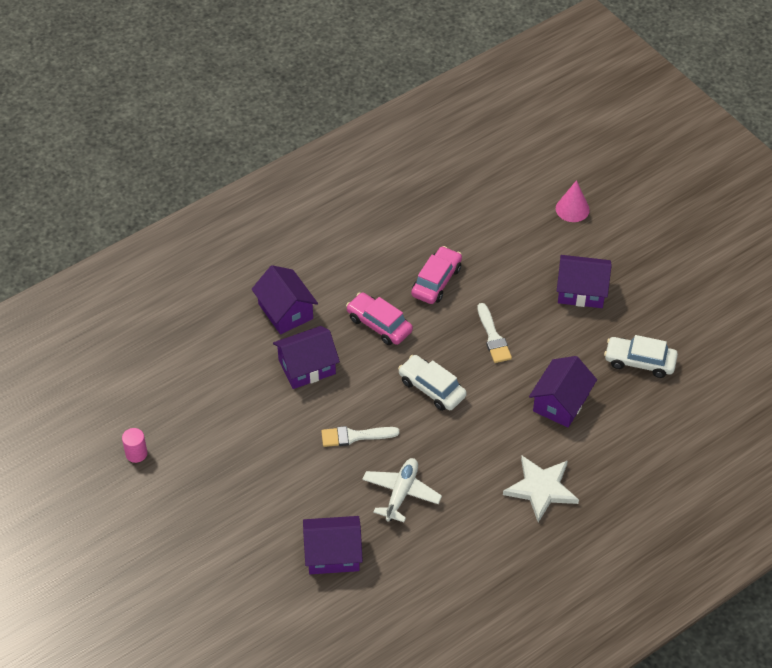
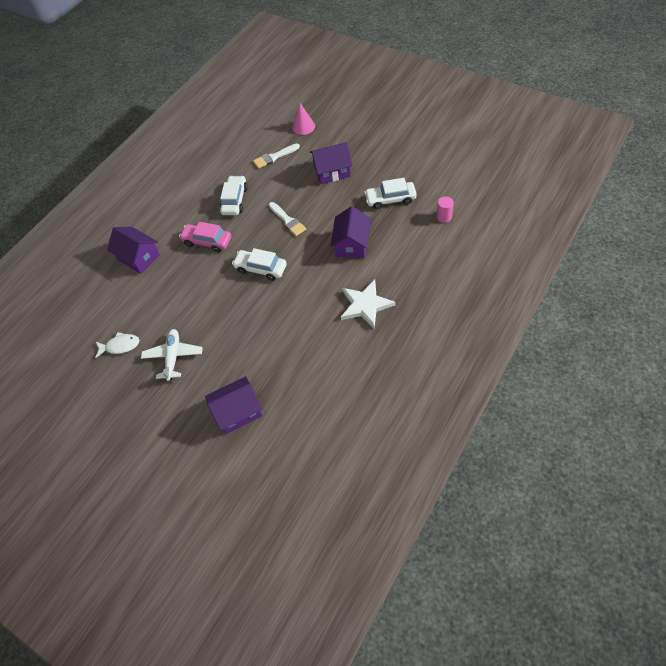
camera: 15 degrees left, 5 degrees up
pink cylinder [122,428,147,463] -> pink cylinder moved to [437,196,454,223]
purple house [273,326,340,389] -> none
white brush [321,426,399,447] -> white brush moved to [253,144,300,169]
white plane [362,458,442,522] -> white plane moved to [141,329,203,381]
pink car [411,246,462,304] -> white car [220,176,248,215]
none -> white fish [95,332,140,358]

